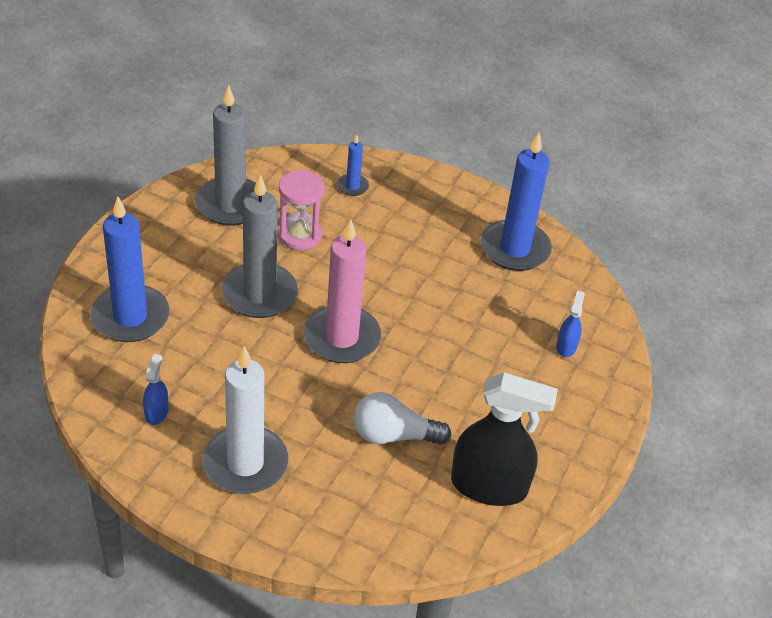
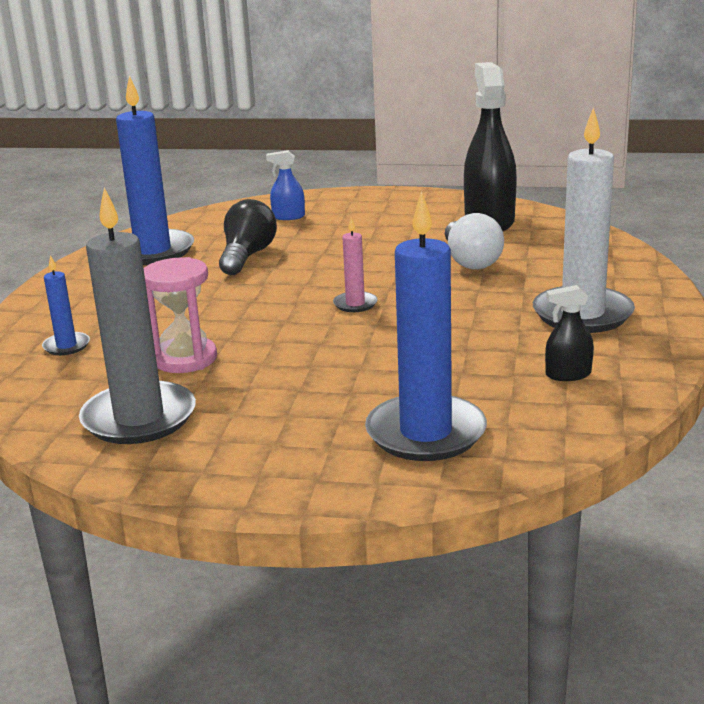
camera: 100 degrees left, 20 degrees down
blue spray bottle [143,354,169,425] -> black spray bottle [545,285,594,381]
grey candle [222,174,298,318] -> none
pink candle [303,219,381,363] -> pink candle [333,217,378,312], size x0.46
none -> black light bulb [219,199,277,275]

